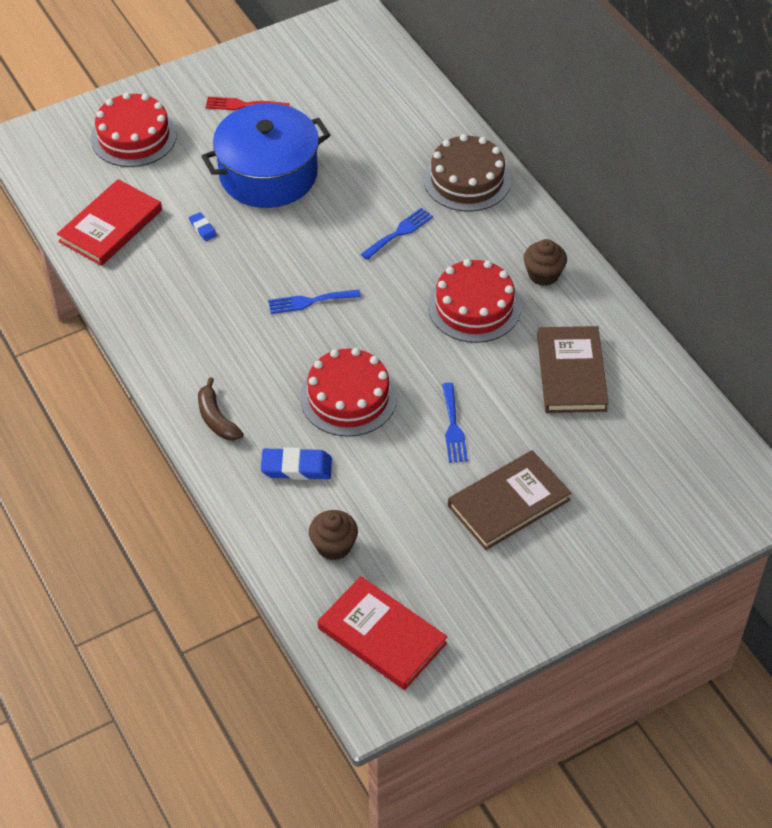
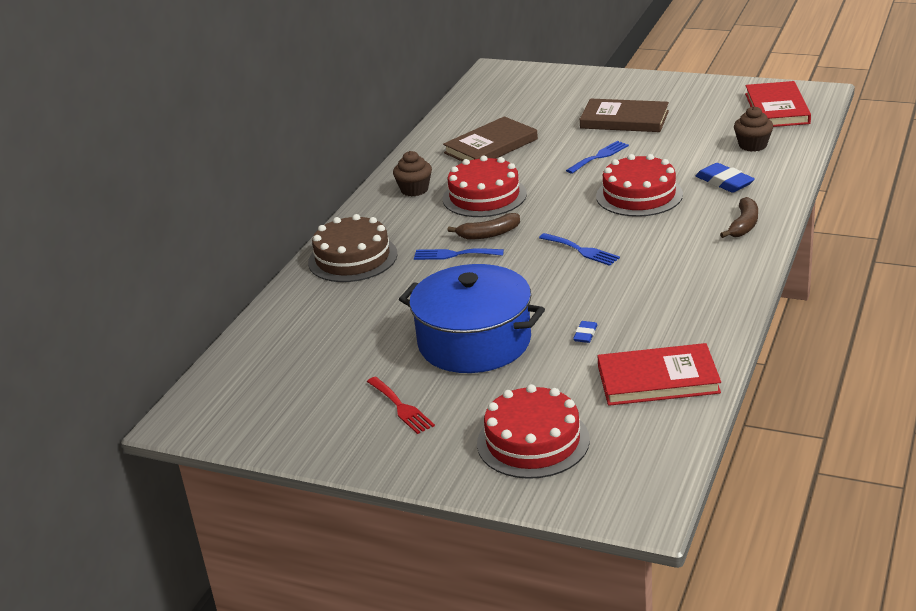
camera: 125 degrees left, 20 degrees down
none -> brown banana [447,213,520,239]

